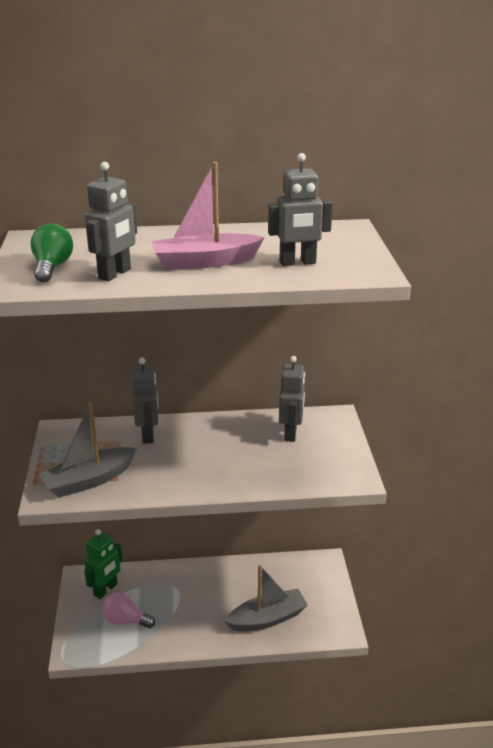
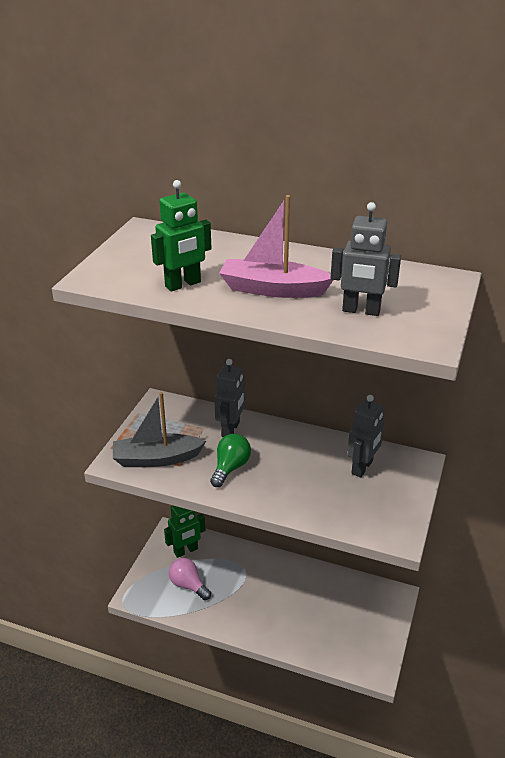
camera: 25 degrees right, 5 degrees up
green light bulb [31,224,73,283] -> green light bulb moved to [210,434,251,487]
grey robot [85,162,137,282] -> green robot [151,180,211,292]
grey boat [224,565,308,631] -> none

